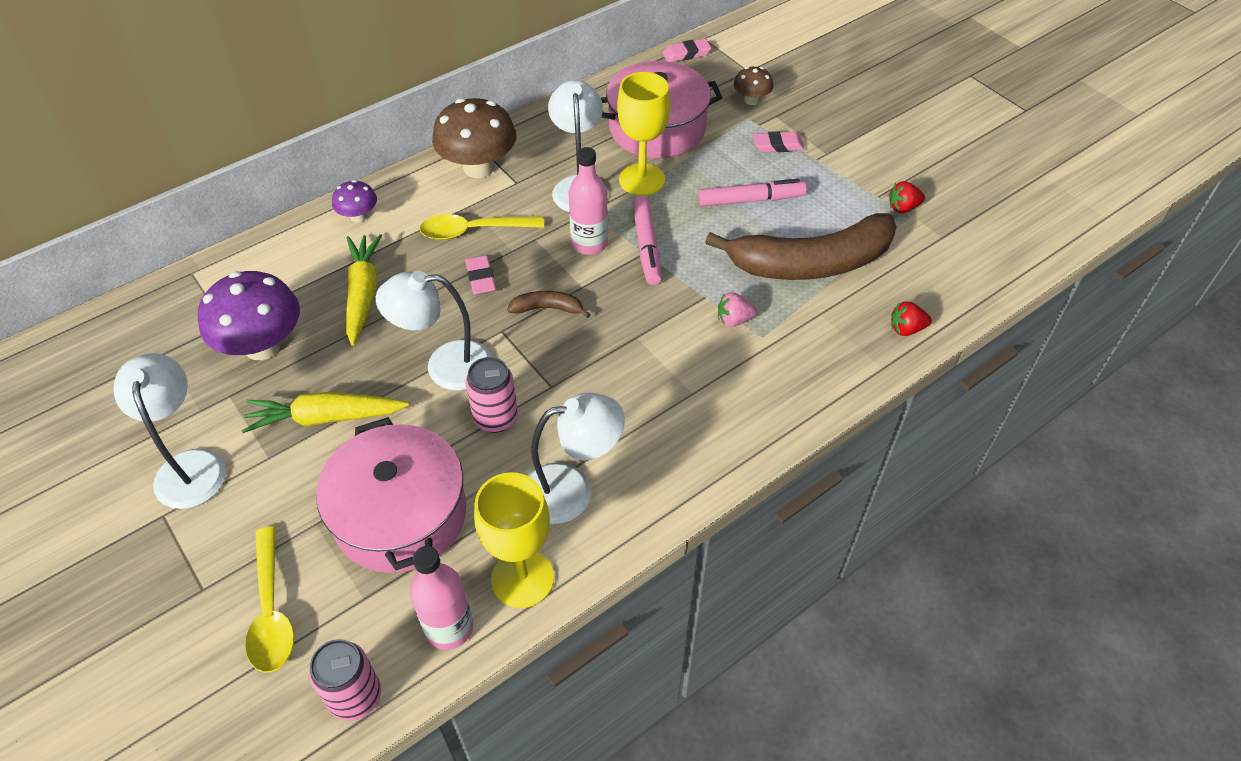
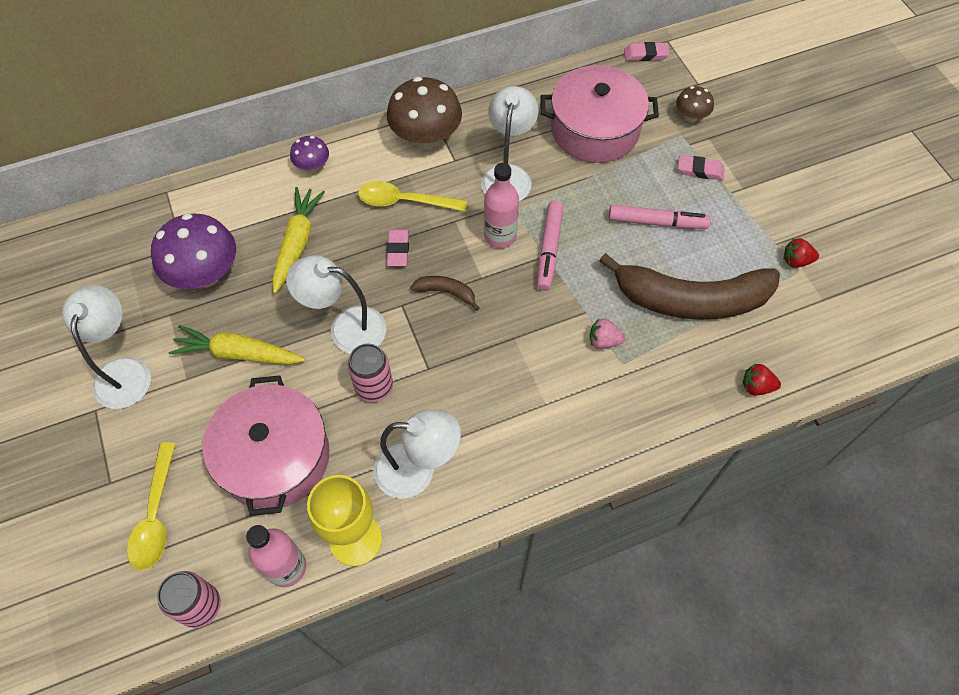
camera: 15 degrees right, 10 degrees up
yellow goblet [617,72,670,196] -> none

